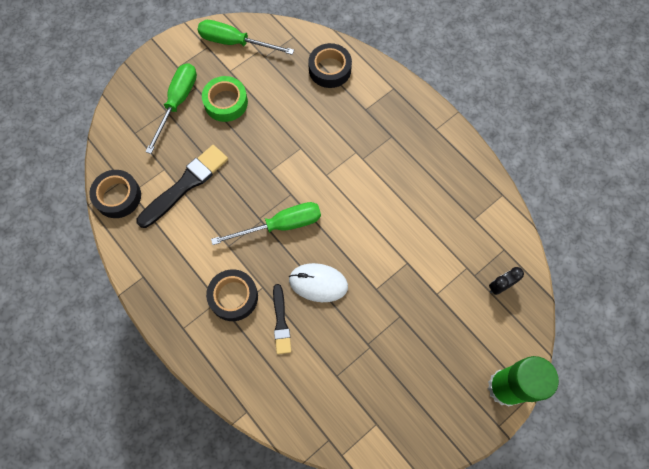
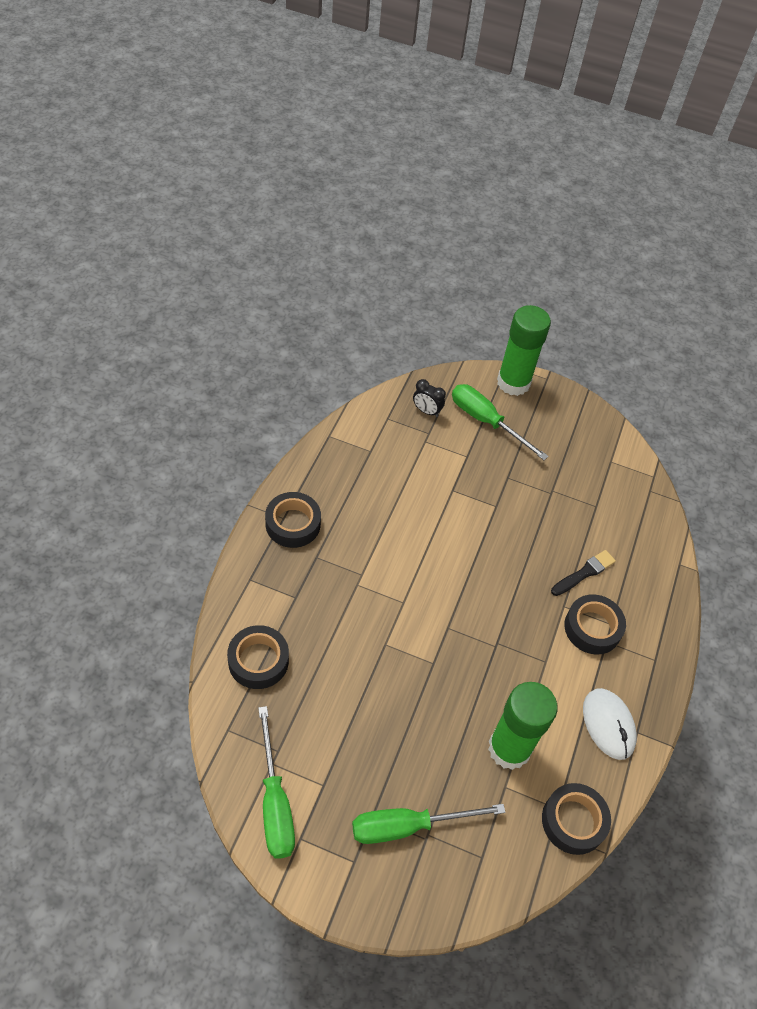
camera: 125 degrees left, 15 degrees down
black brush [137,145,228,228] -> green glue stick [488,682,558,770]
green tape [202,76,248,122] -> none
green screwdriver [211,202,321,245] -> green screwdriver moved to [452,384,548,460]
white mouse [289,263,348,302] -> white mouse moved to [583,688,637,760]
none -> black tape [265,492,321,548]

